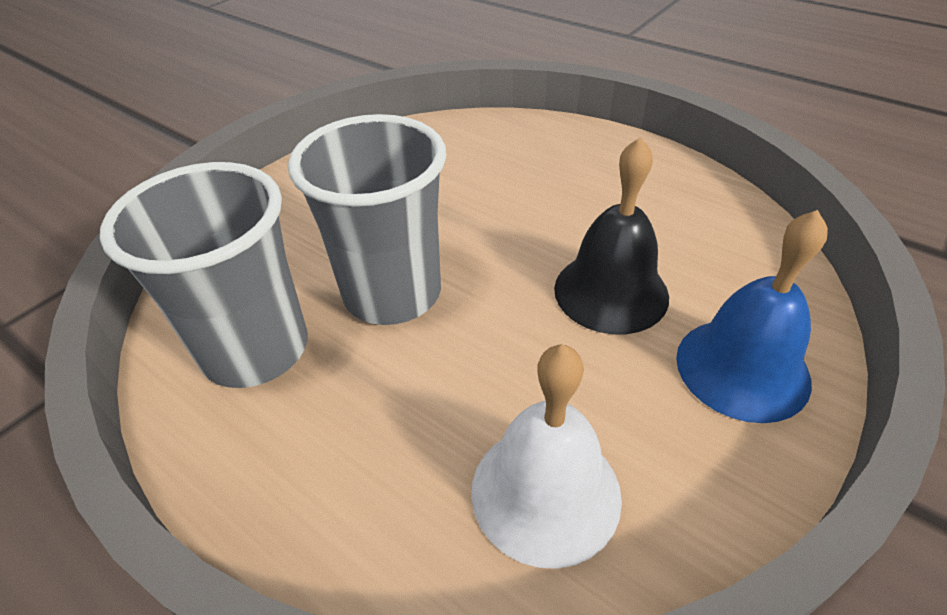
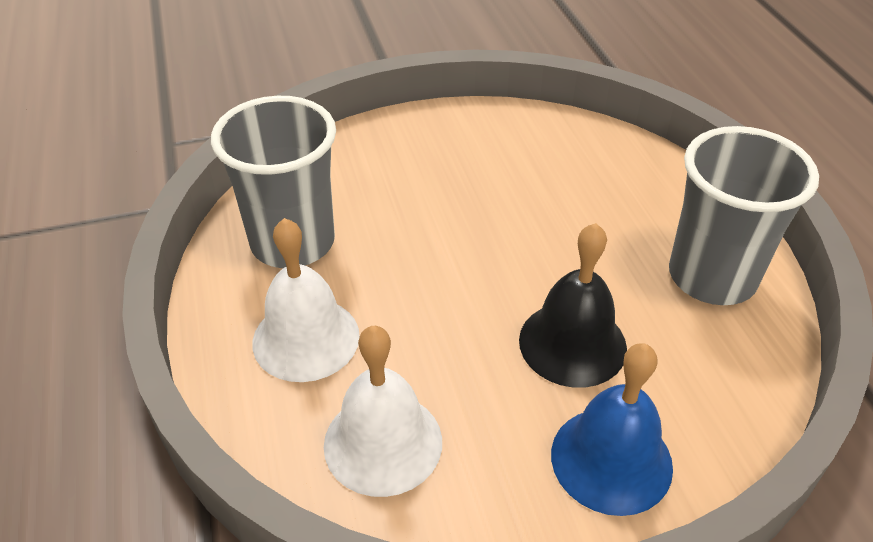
camera: 35 degrees right, 0 degrees up
grey cup [288,114,446,325] -> grey cup moved to [669,126,819,305]
none -> white bell [252,218,360,382]

